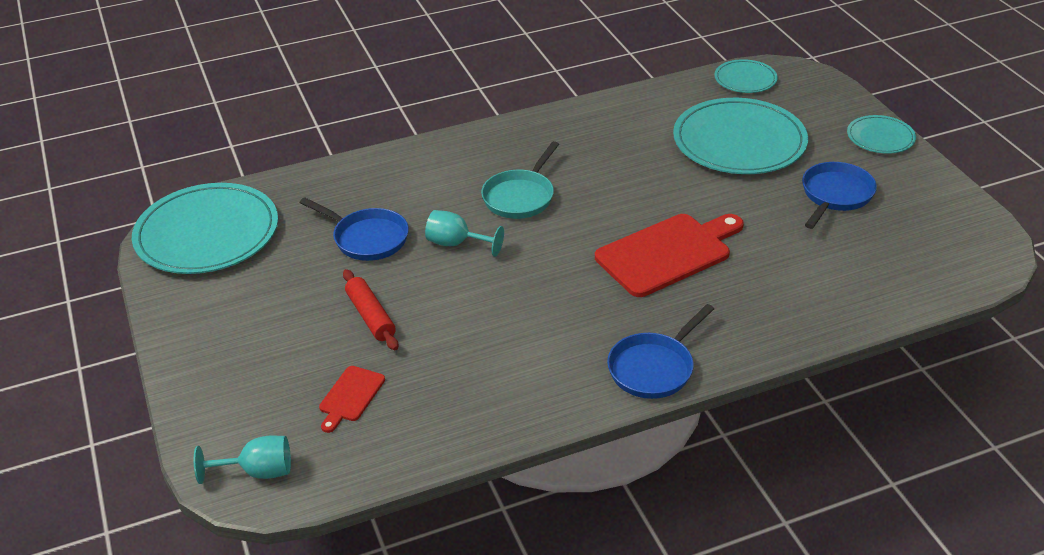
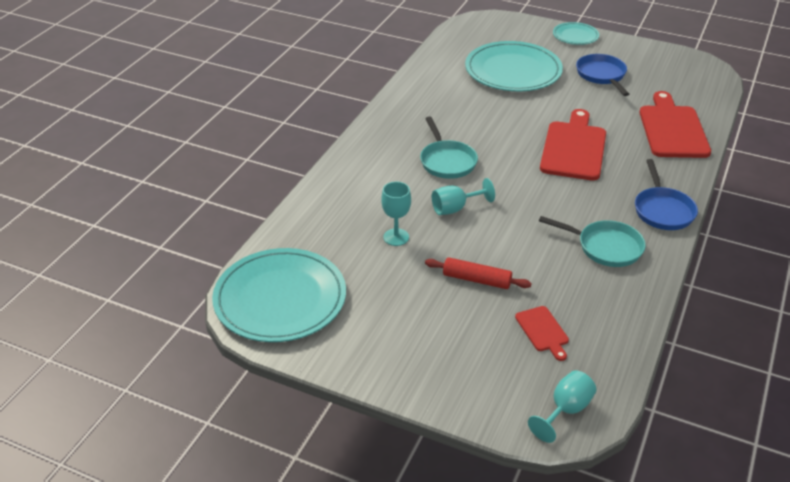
camera: 45 degrees left, 0 degrees up
blue pan [300,197,409,261] -> turquoise goblet [381,182,411,246]
turquoise plate [714,59,778,93] -> none
none -> turquoise pan [539,216,646,267]
none -> red cutting board [640,91,711,158]

